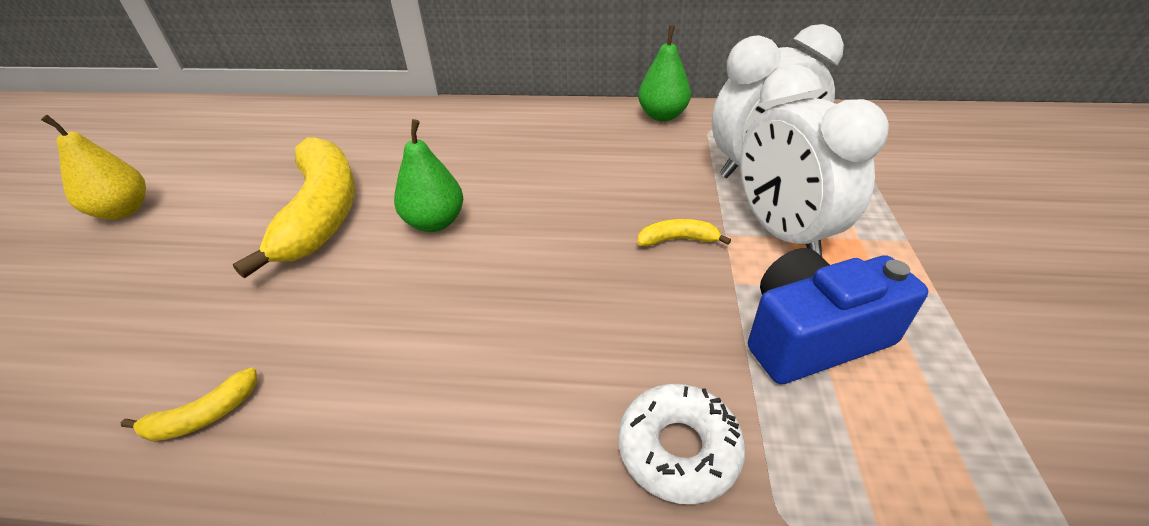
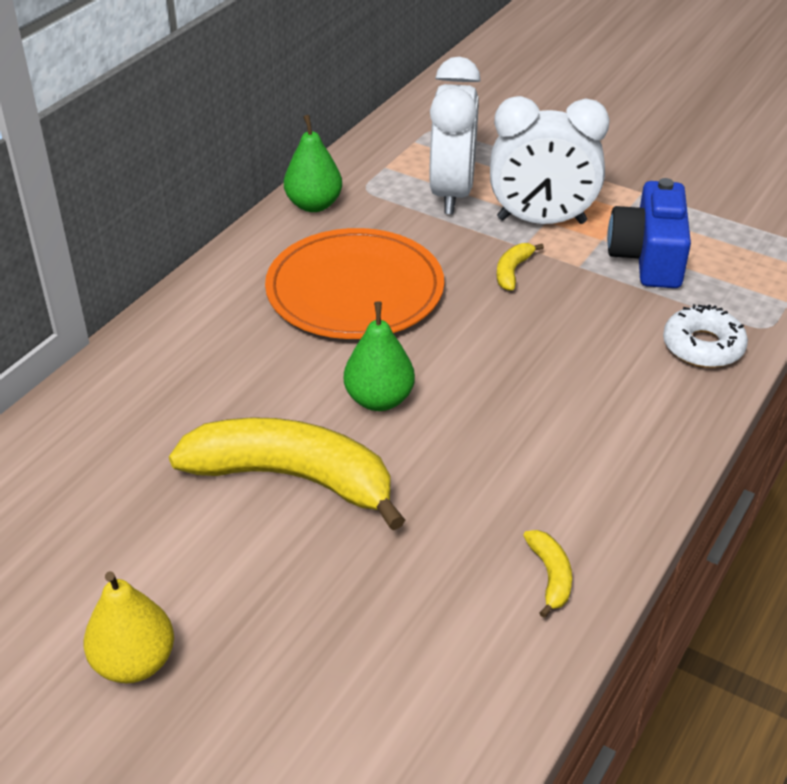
camera: 65 degrees left, 0 degrees up
none -> orange plate [265,228,444,339]

